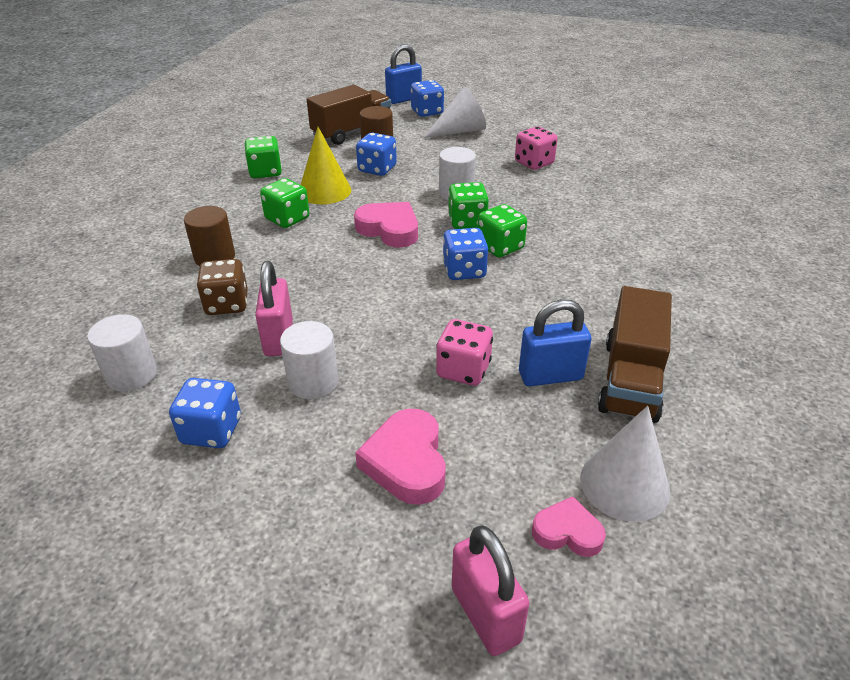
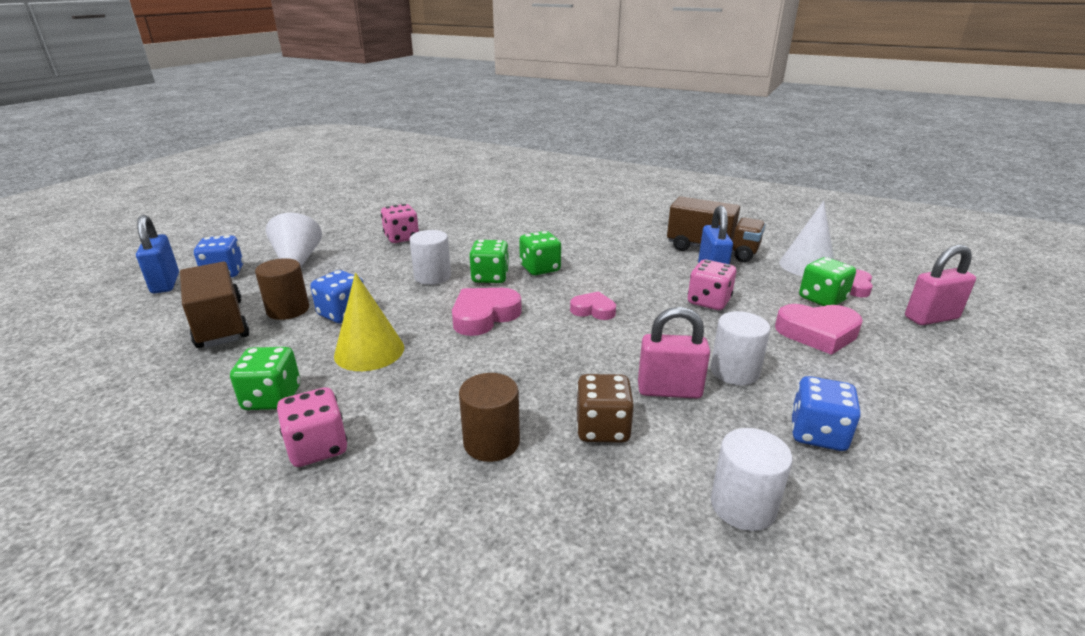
camera: 80 degrees left, 10 degrees down
green dice [260,178,309,228] -> green dice moved to [799,257,856,306]
blue dice [443,228,488,280] -> none
none -> pink dice [277,387,348,467]
none -> pink heart [570,291,616,320]

